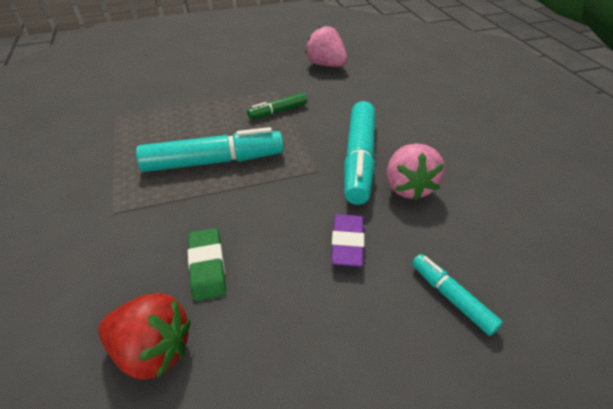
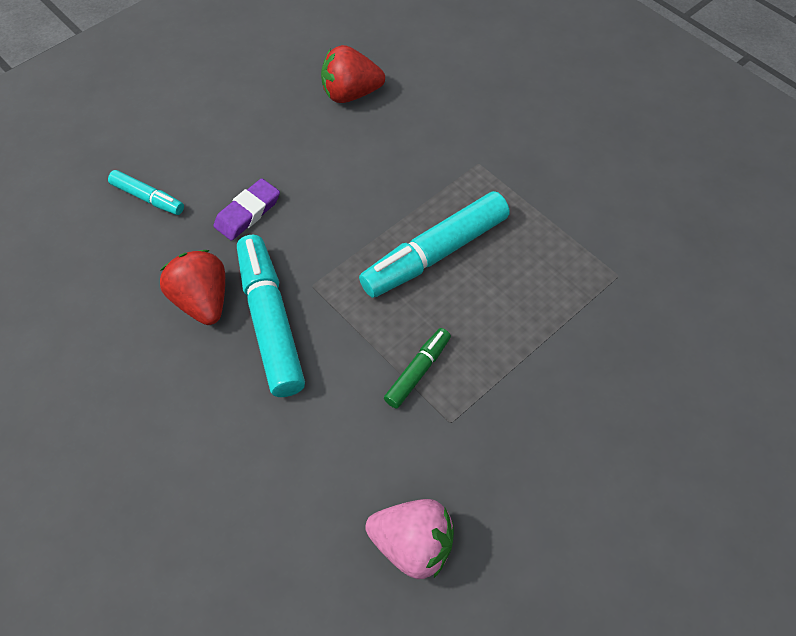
camera: 155 degrees right, 15 degrees up
green eraser [188,228,226,301] -> none
purple eraser [331,214,364,267] -> purple eraser turned 60 degrees clockwise [213,178,280,241]
pink strawberry [386,143,445,201] -> red strawberry [160,250,225,325]

